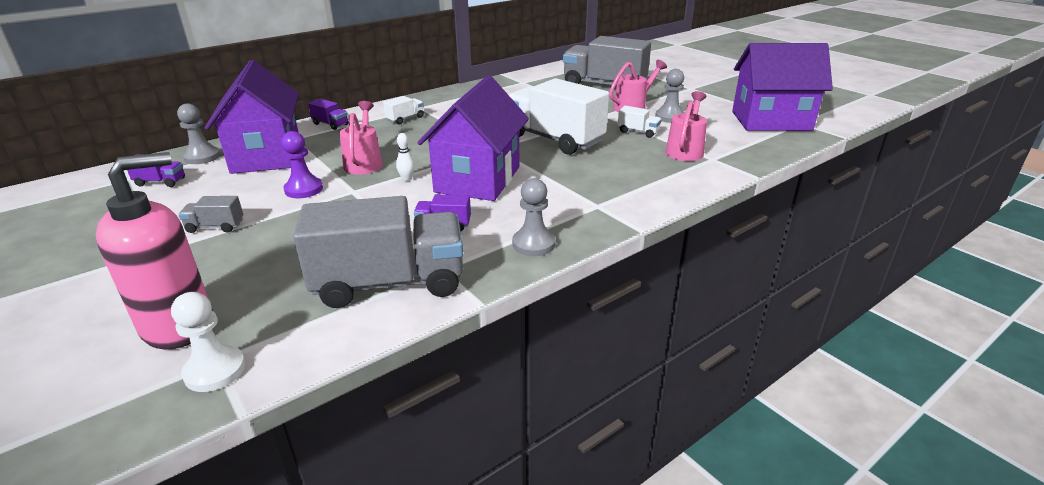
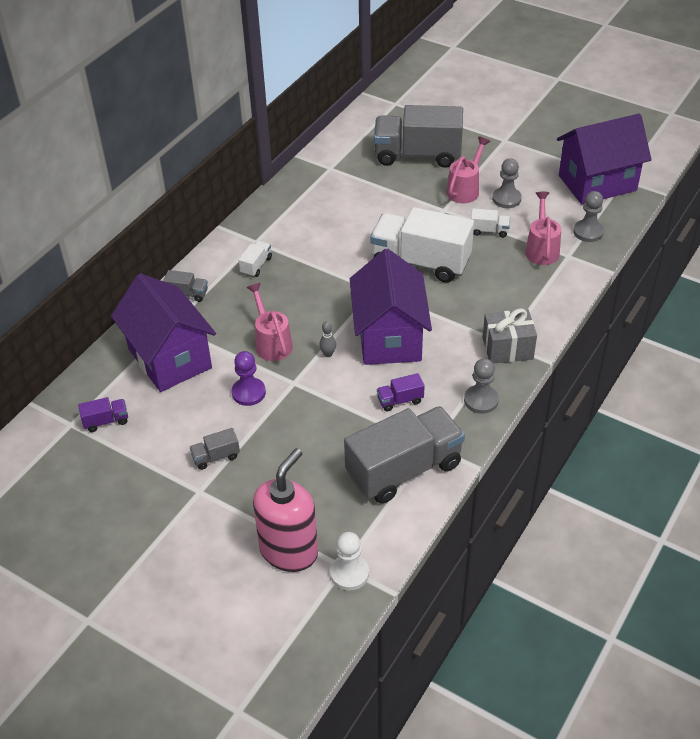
camera: 20 degrees left, 15 degrees up
grey pawn [177,103,220,164] -> grey pawn moved to [573,191,604,242]
purple truck [308,99,349,130] -> grey truck [163,270,208,302]
white bowling pin [396,133,415,181] -> grey bowling pin [319,321,336,357]
none -> grey gift [483,308,537,364]

